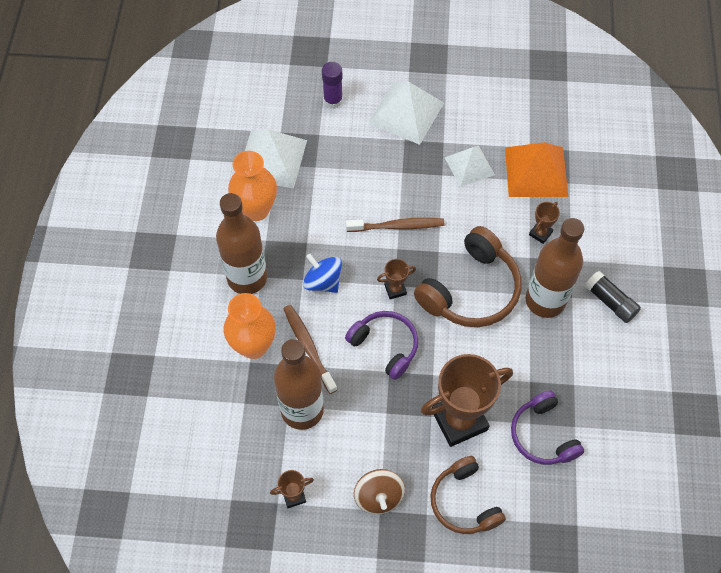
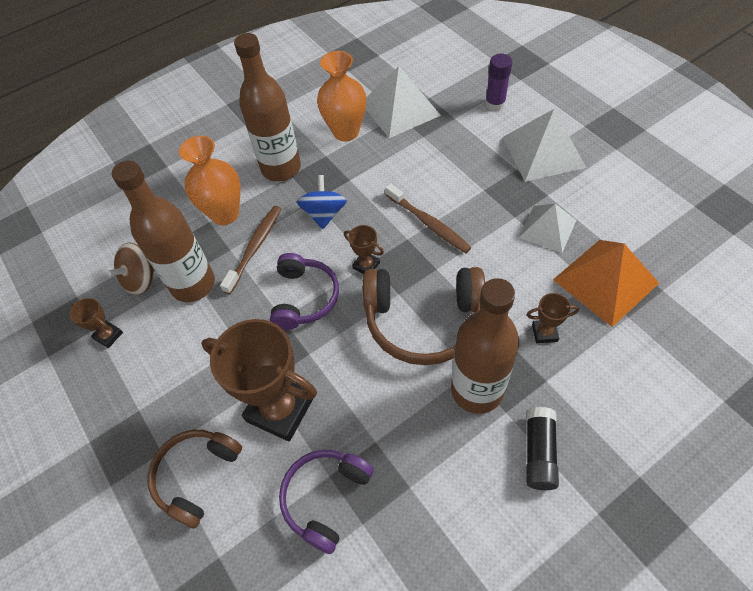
camera: 55 degrees right, 5 degrees down
brown spinning top [354,469,405,514] -> brown spinning top moved to [107,243,155,295]

